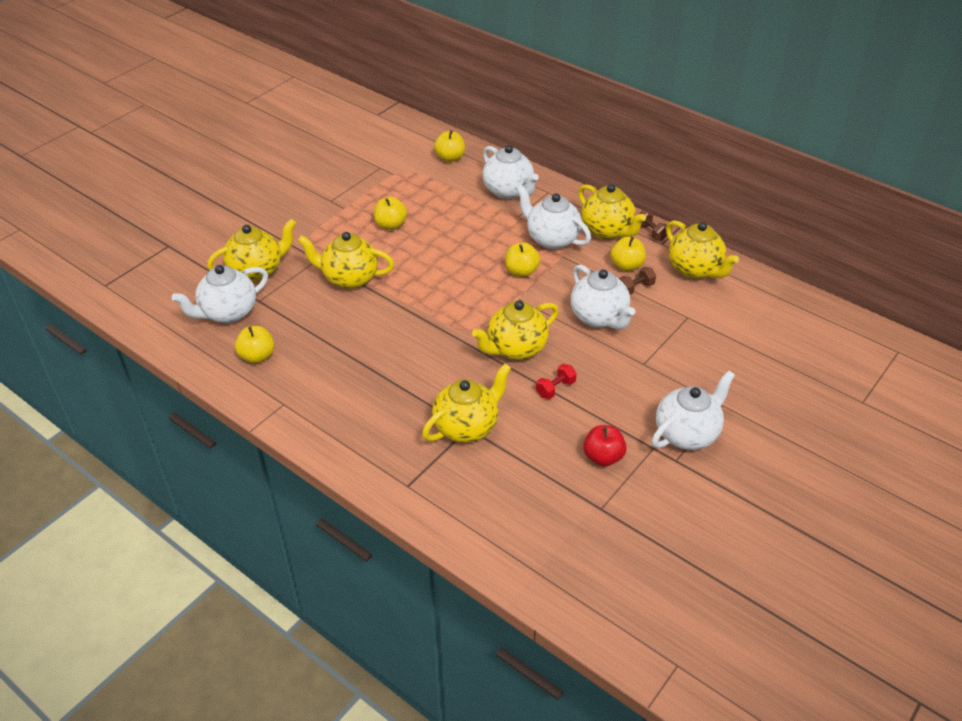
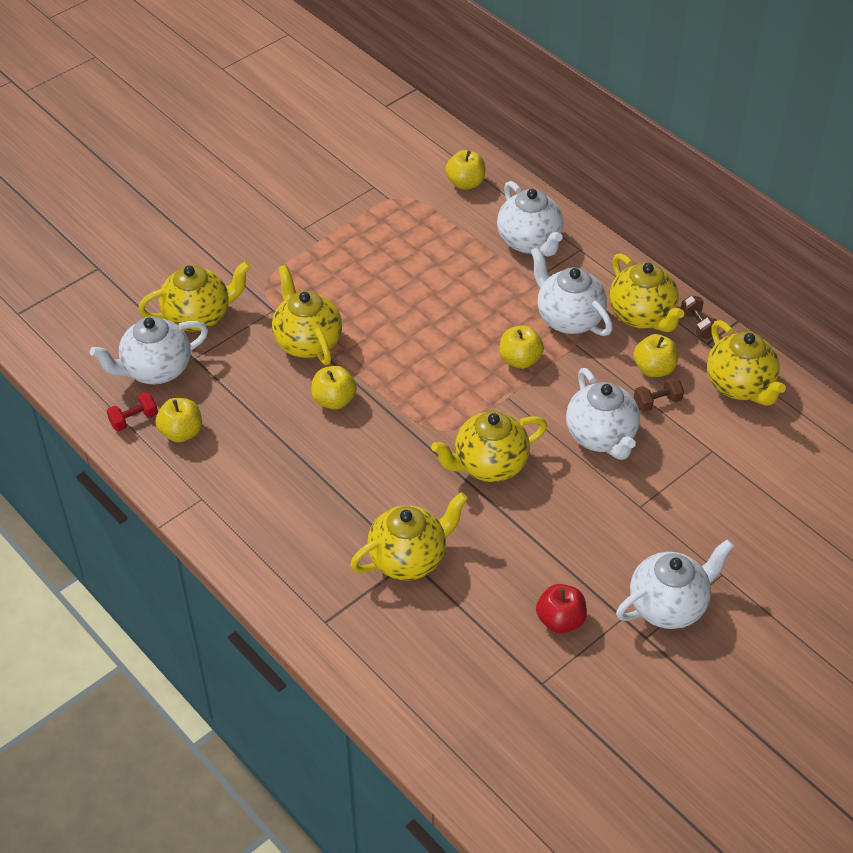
camera: 10 degrees right, 5 degrees up
yellow teapot [298,232,394,289] -> yellow teapot turned 45 degrees clockwise [272,265,342,365]
yellow apple [374,197,407,230] -> yellow apple moved to [311,366,357,410]
red dumbbell [536,364,577,399] -> red dumbbell moved to [107,392,158,431]

